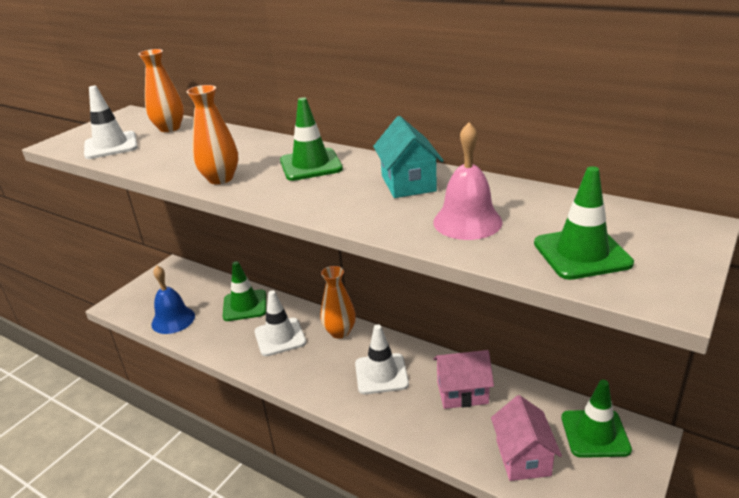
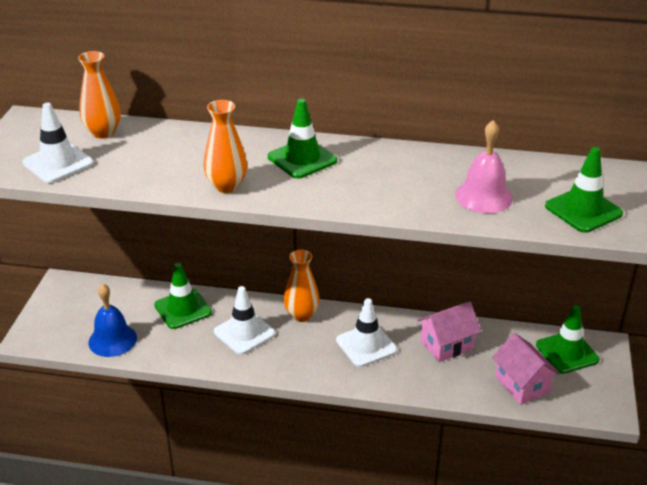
camera: 25 degrees left, 5 degrees up
turquoise house [373,116,444,198] -> none

